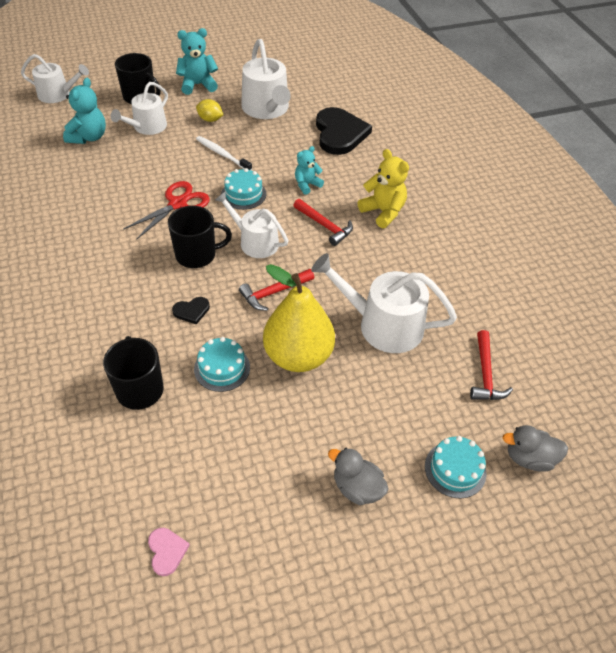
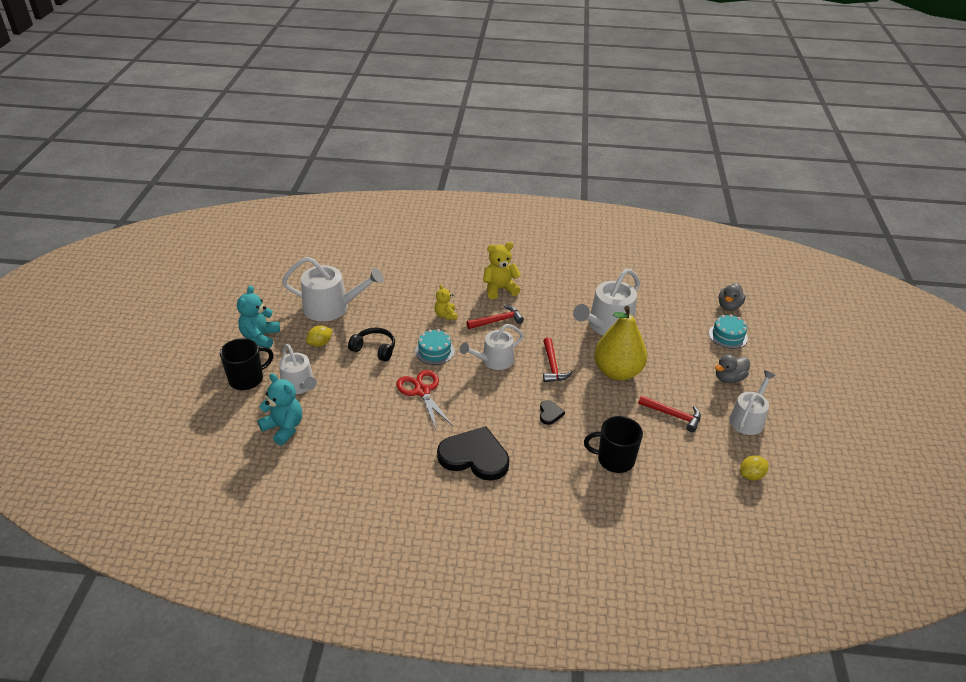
camera: 65 degrees left, 10 degrees down
white watering can [21,54,89,103] -> white watering can moved to [729,370,776,435]
pink heart [148,528,190,576] -> yellow lemon [740,455,768,480]
black mug [168,206,232,268] -> none
turquoise cake [194,337,250,392] -> none
white toothbrush [196,136,252,170] -> black headphones [348,328,395,362]
turquoise teddy bear [295,146,324,195] -> yellow teddy bear [434,284,457,320]
black heart [316,107,372,155] -> black heart moved to [437,426,510,481]
red hammer [470,330,513,400] -> red hammer moved to [638,395,701,432]

